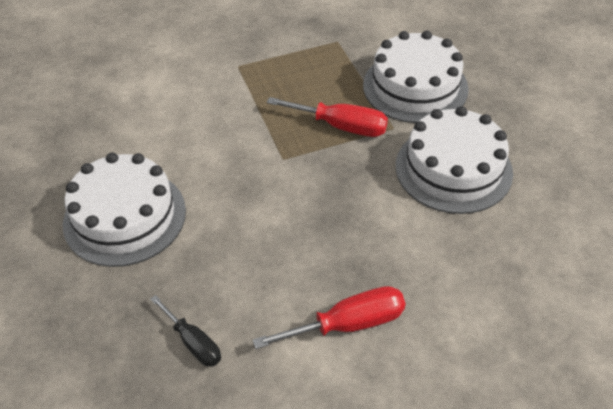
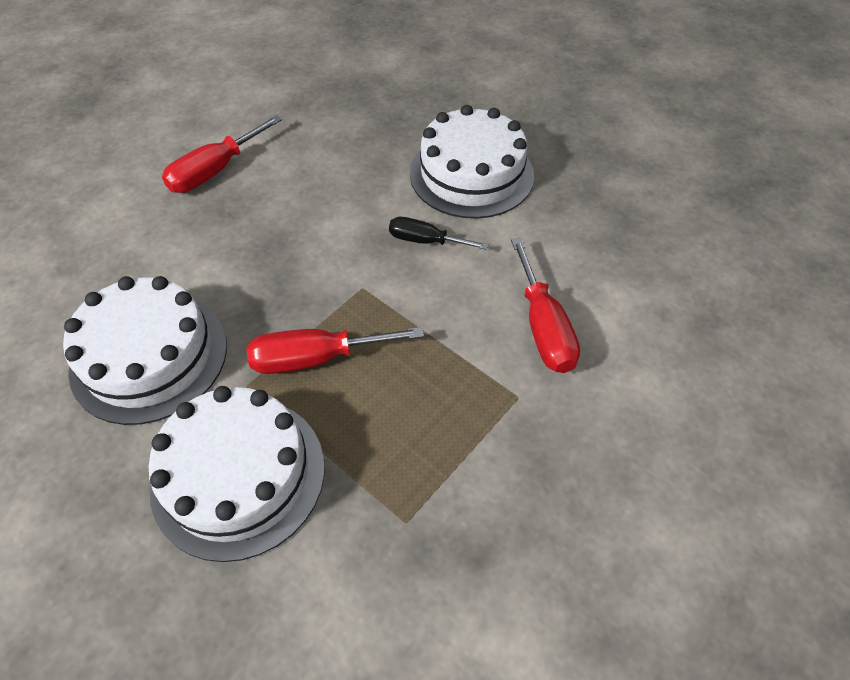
camera: 150 degrees right, 5 degrees up
black screwdriver [150,295,221,367] -> black screwdriver moved to [389,217,488,250]
none -> red screwdriver [511,238,580,373]

